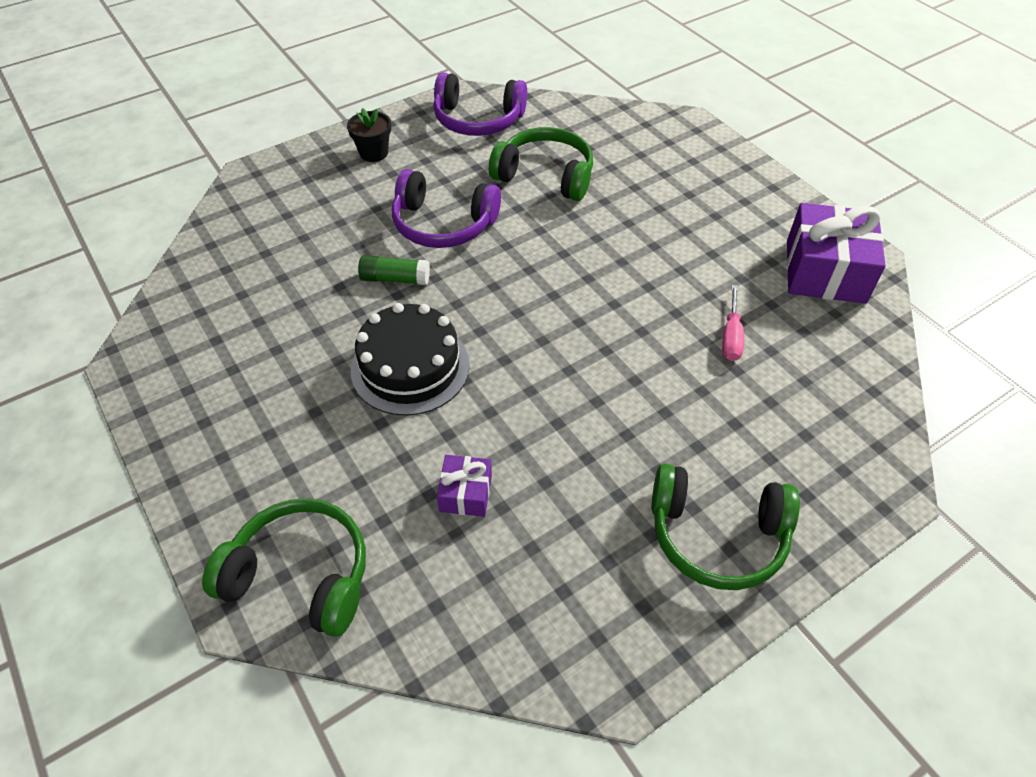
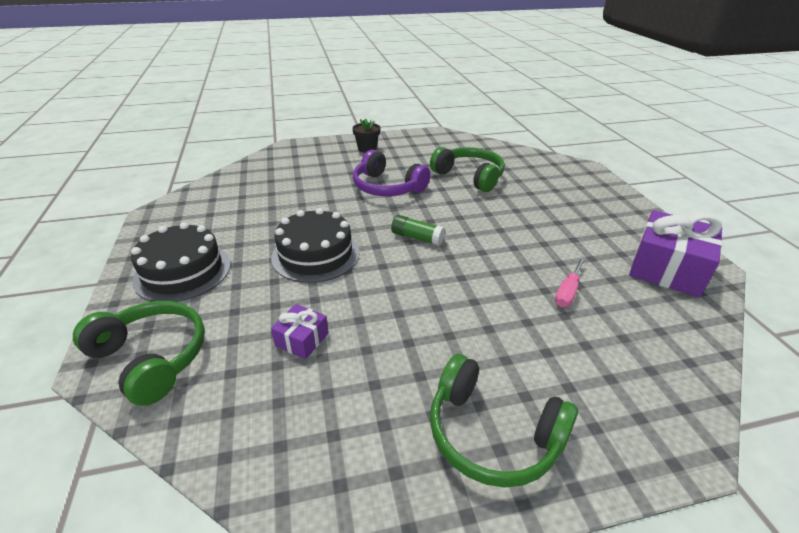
camera: 20 degrees right, 15 degrees down
green glue stick [358,255,430,285] -> green glue stick moved to [391,215,445,246]
purple headphones [433,72,527,136] -> none
none -> black cake [131,222,231,302]

